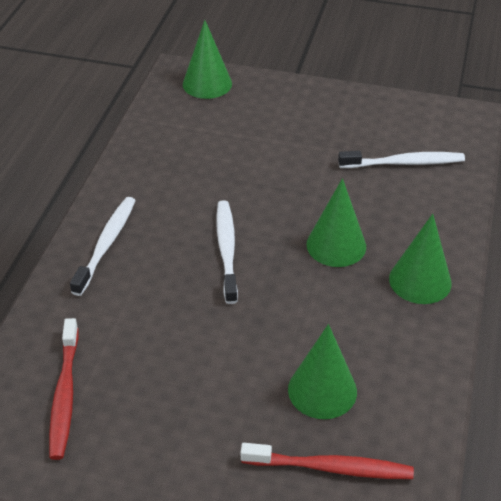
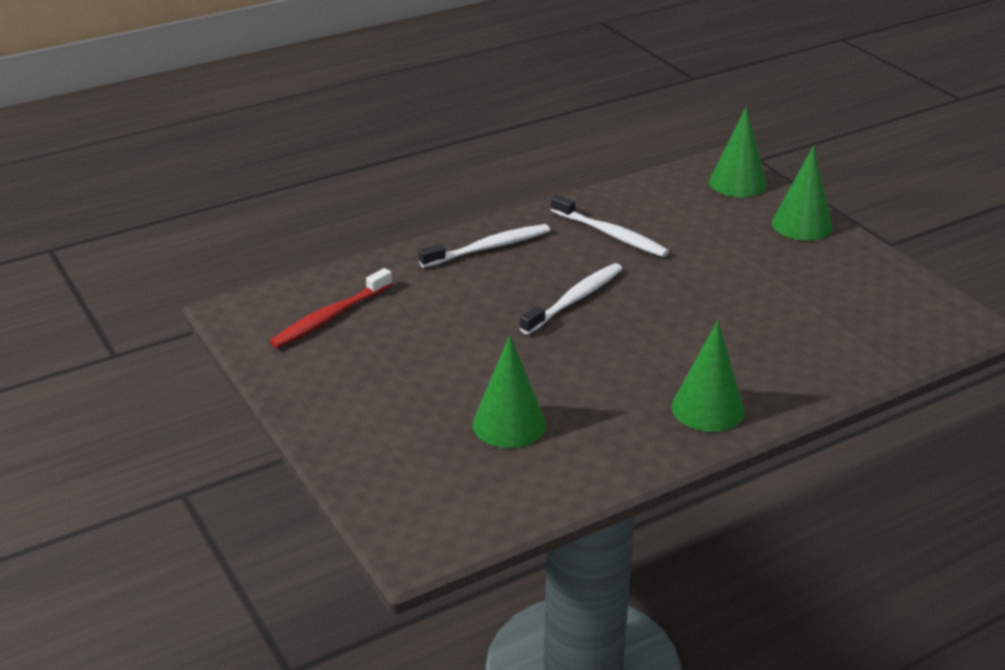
camera: 45 degrees right, 10 degrees down
red toothbrush [241,443,414,479] -> none
green cone [306,178,366,267] -> green cone moved to [772,146,833,241]
white toothbrush [338,151,465,168] -> white toothbrush moved to [551,195,669,257]

